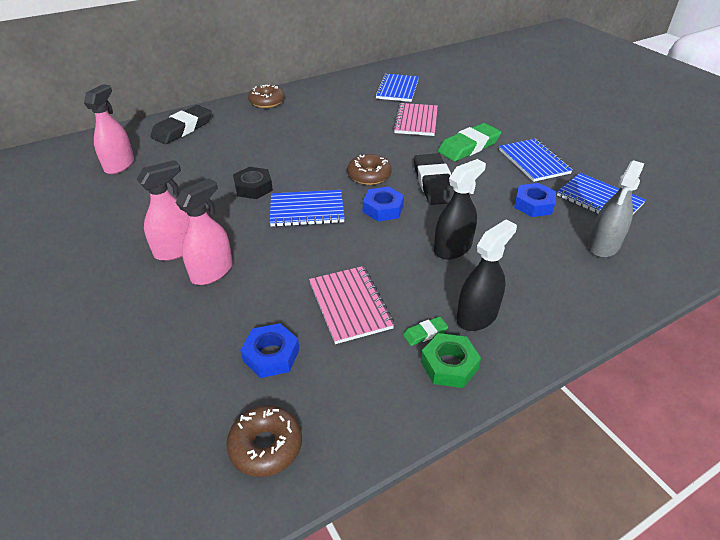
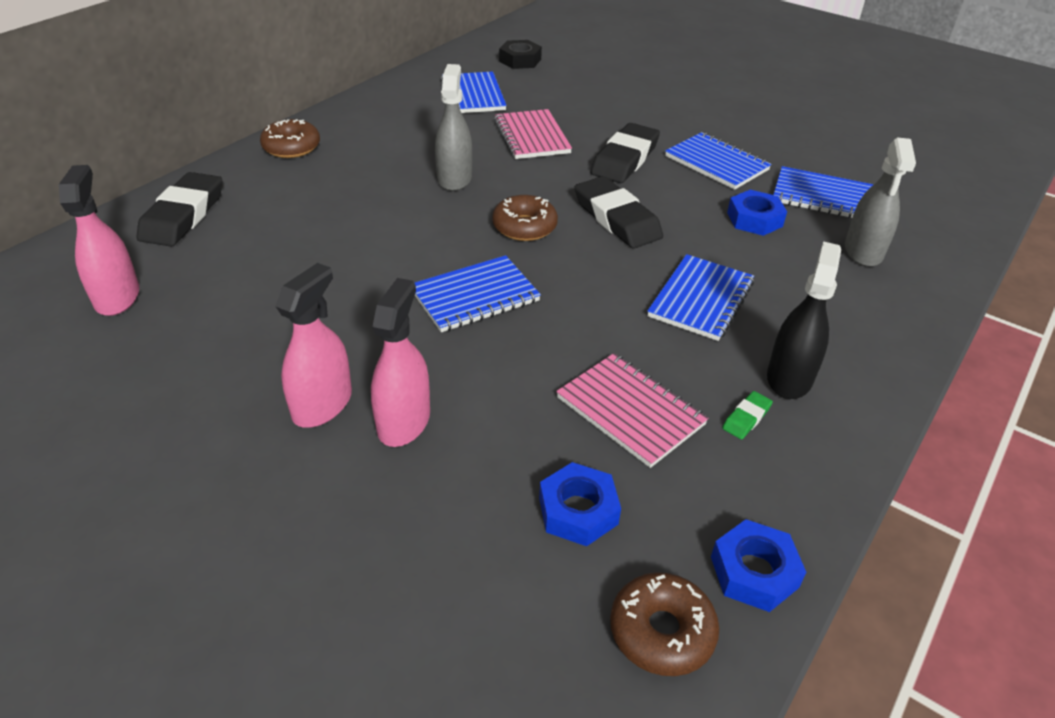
camera: 25 degrees left, 0 degrees up
black nut [233,167,273,199] -> black nut moved to [499,40,542,69]
blue nut [363,186,404,221] -> blue nut moved to [711,519,806,612]
green nut [421,333,481,388] -> none
black spray bottle [434,159,486,260] -> blue notebook [647,254,754,341]
green eraser [438,123,501,162] -> black eraser [591,123,660,183]
none -> grey spray bottle [435,64,472,191]

